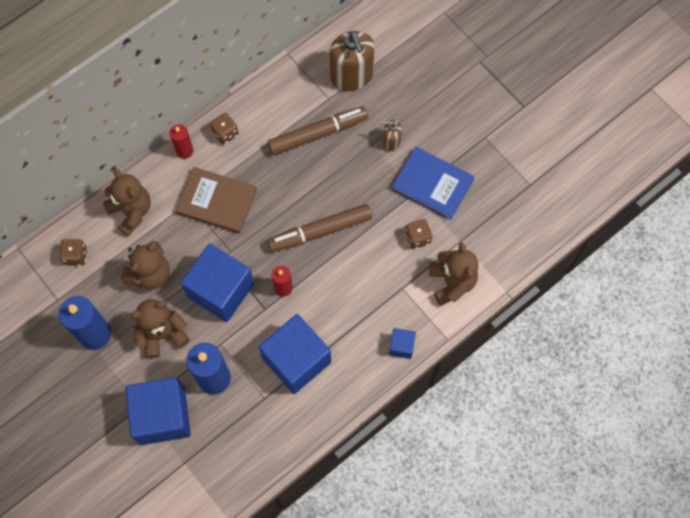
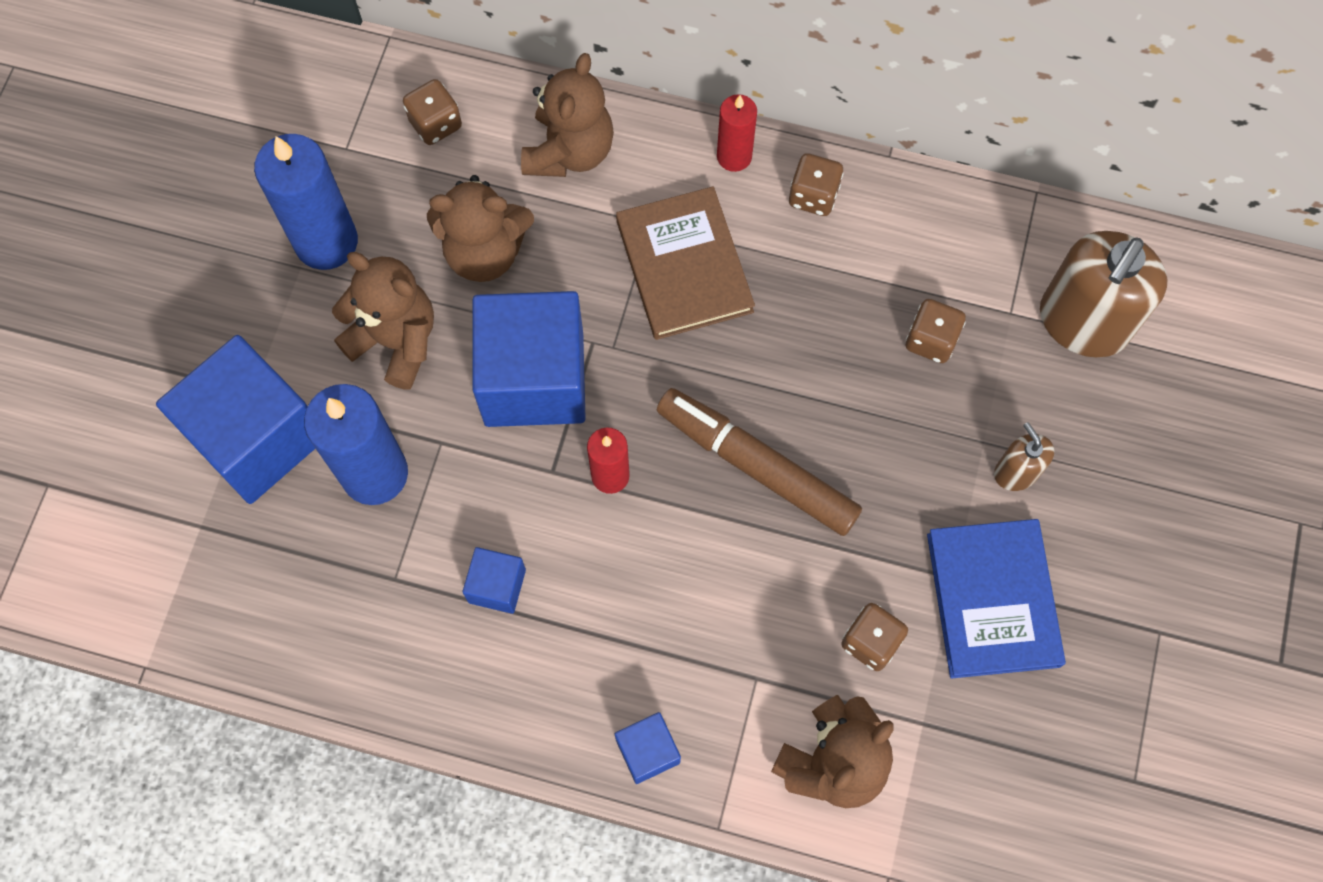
camera: 55 degrees right, 0 degrees up
blue cube [259,314,331,394] -> blue cube [462,547,526,614], size x0.45
brown marker [268,106,368,155] -> brown dice [906,299,966,363]

